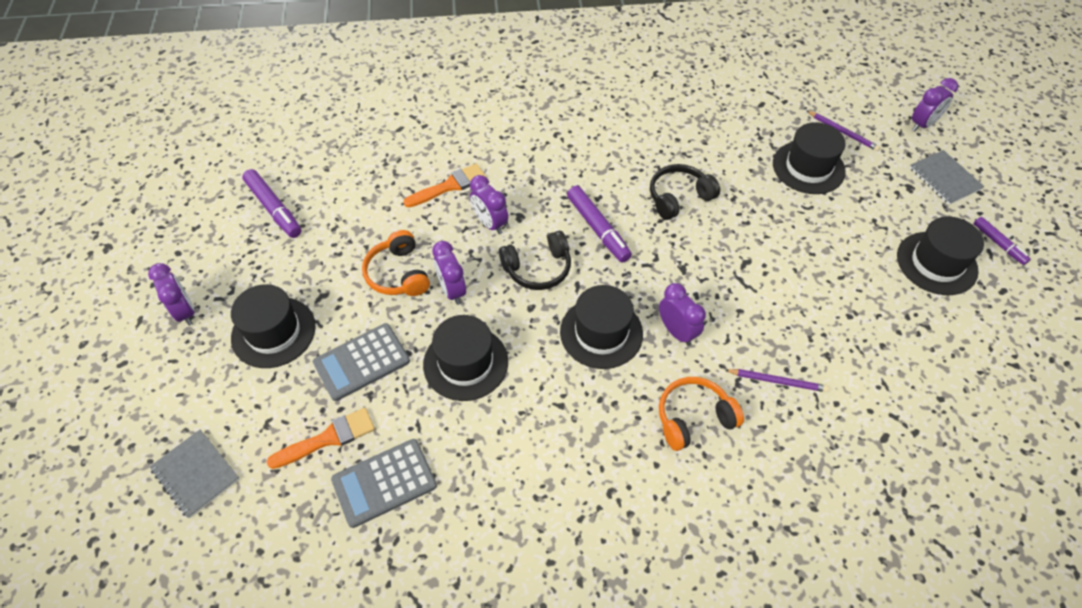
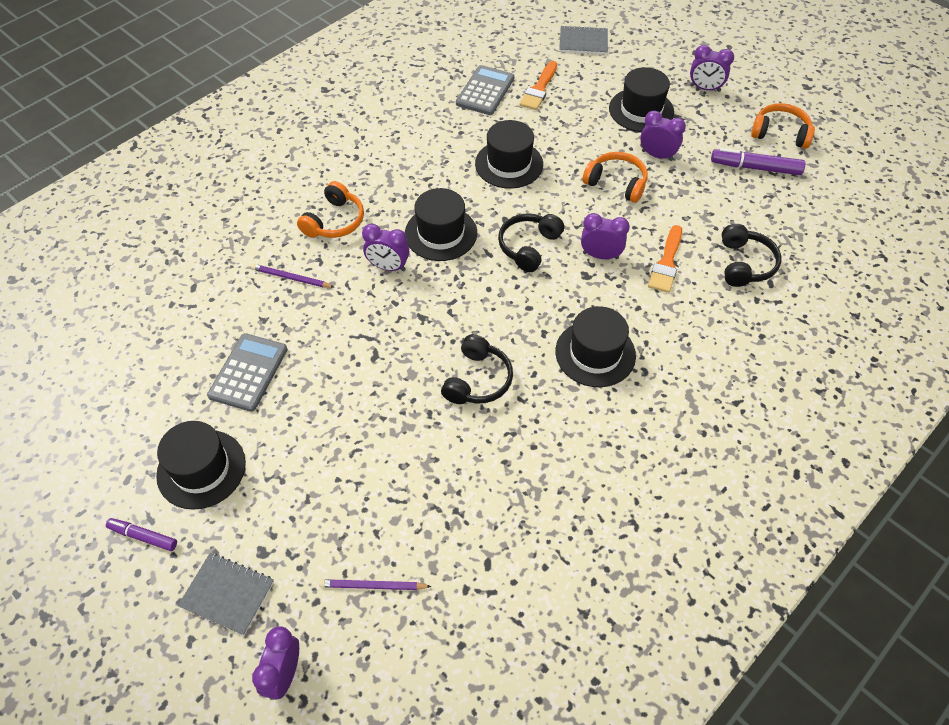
camera: 140 degrees right, 0 degrees up
grey calculator [313,323,410,401] -> grey calculator moved to [207,333,287,412]
purple clock [432,241,466,305] -> purple clock moved to [640,111,686,161]
purple marker [567,186,632,263] -> none
purple pencil [725,369,829,392] -> purple pencil turned 45 degrees clockwise [251,264,334,288]
black hat [773,122,846,194] -> black hat moved to [555,306,636,387]
none -> black headphones [722,224,782,287]
none -> orange headphones [751,103,815,149]

